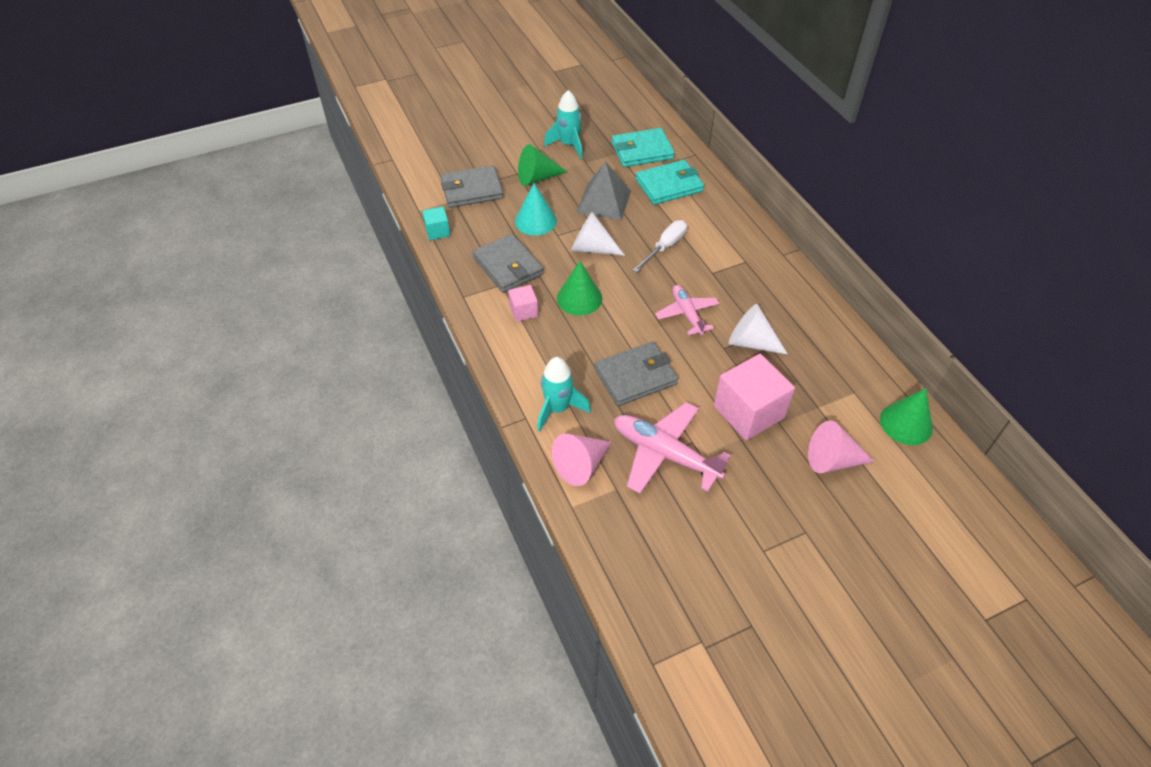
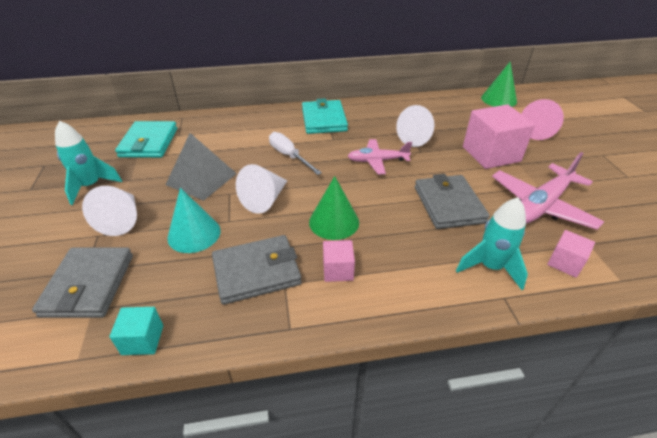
camera: 75 degrees left, 10 degrees down
green cone [518,144,567,186] -> white cone [82,186,137,236]
pink cone [552,434,612,486] -> pink cube [547,230,595,278]
turquoise wallet [636,160,704,205] -> turquoise wallet moved to [302,98,348,134]

